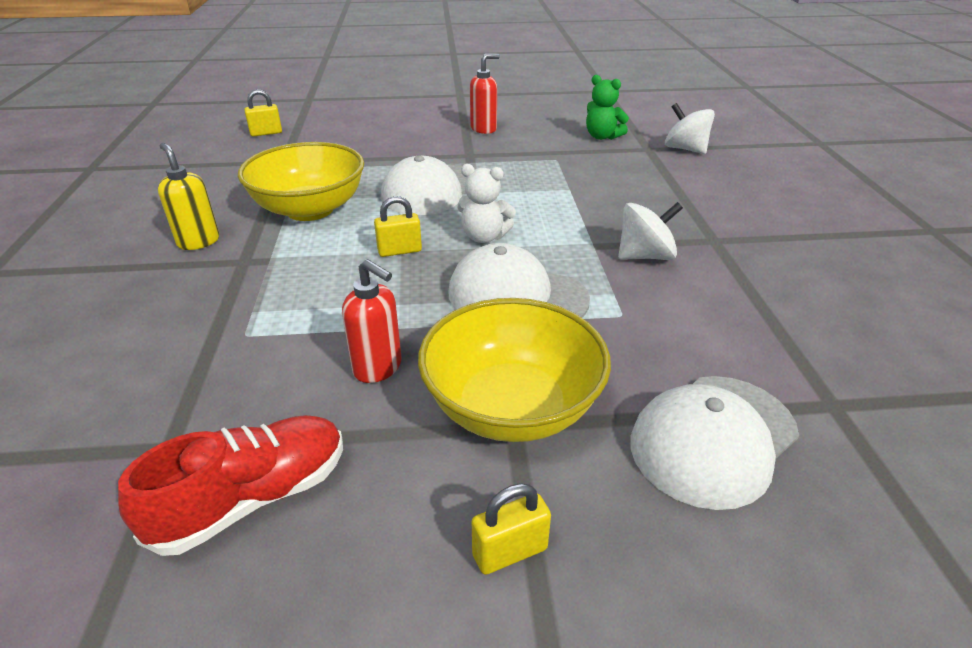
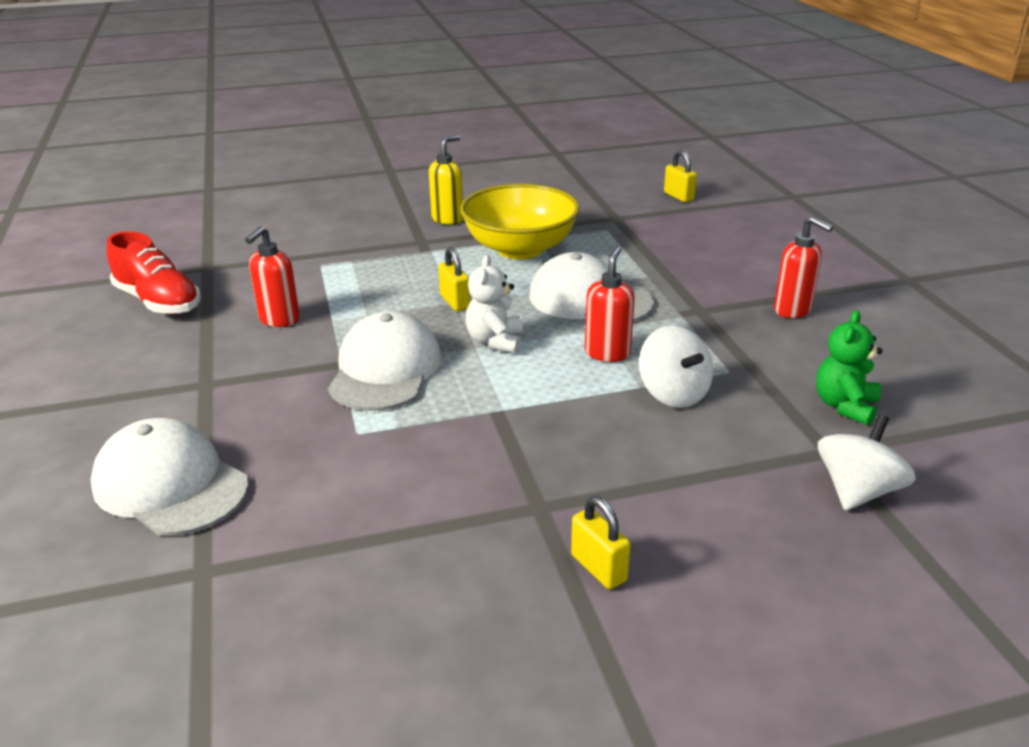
camera: 80 degrees right, 5 degrees down
yellow bowl [418,298,611,442] -> none
yellow padlock [471,483,551,575] -> yellow padlock moved to [571,496,631,589]
white spinning top [618,202,683,260] -> white spinning top moved to [639,325,713,408]
none -> red soap dispenser [585,246,635,362]

